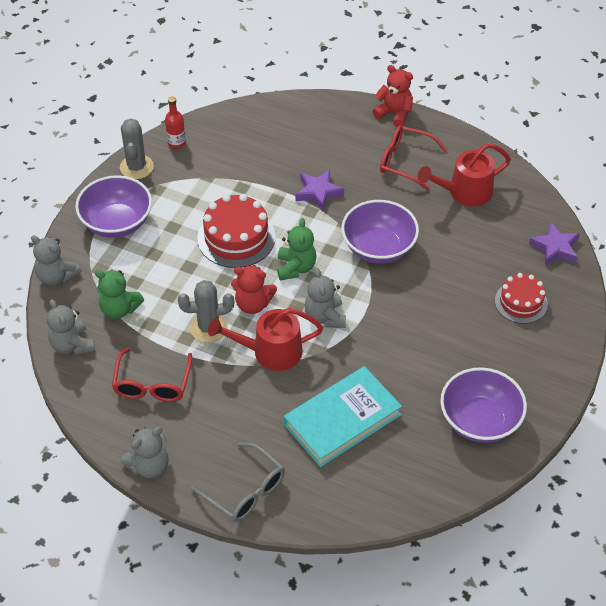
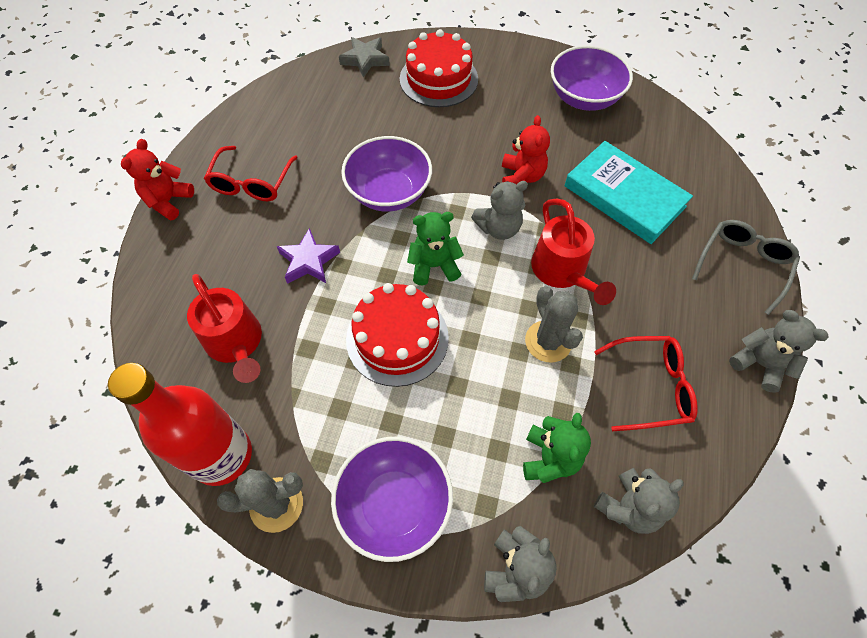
camera: 100 degrees left, 10 degrees up
red bottle [165,96,186,149] -> red bottle [108,363,252,486], size x2.21
red teddy bear [231,265,277,314] -> red teddy bear moved to [502,115,550,184]
red watering can [418,143,511,207] -> red watering can moved to [187,274,262,383]
red cake [495,273,548,324] -> red cake [400,29,478,107], size x1.54
purple star [529,222,580,266] -> grey star [339,37,390,78]

